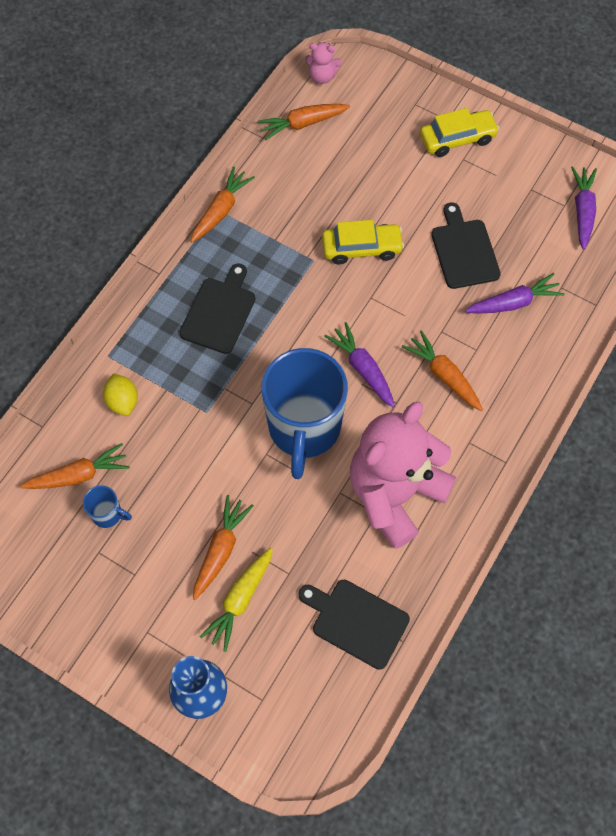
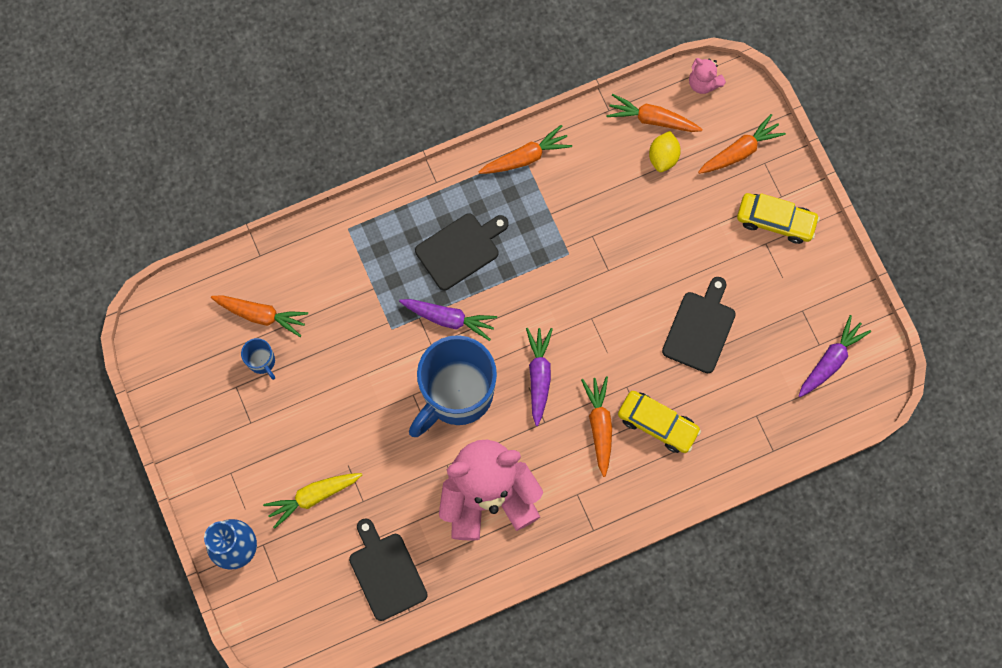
camera: 35 degrees right, 10 degrees up
yellow lemon [103,373,138,416] -> yellow lemon moved to [649,131,681,172]
orange carrot [193,495,254,600] -> orange carrot moved to [698,114,786,174]
yellow car [322,220,404,264] -> yellow car moved to [618,391,701,453]
purple carrot [465,273,564,314] -> purple carrot moved to [399,299,497,341]

